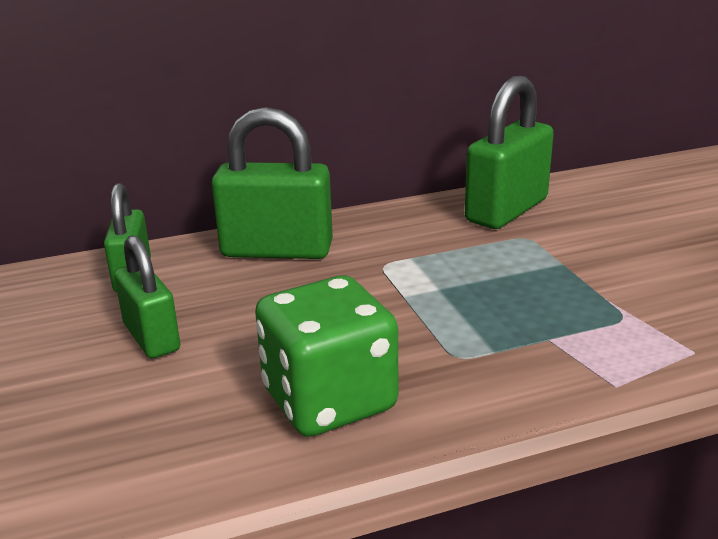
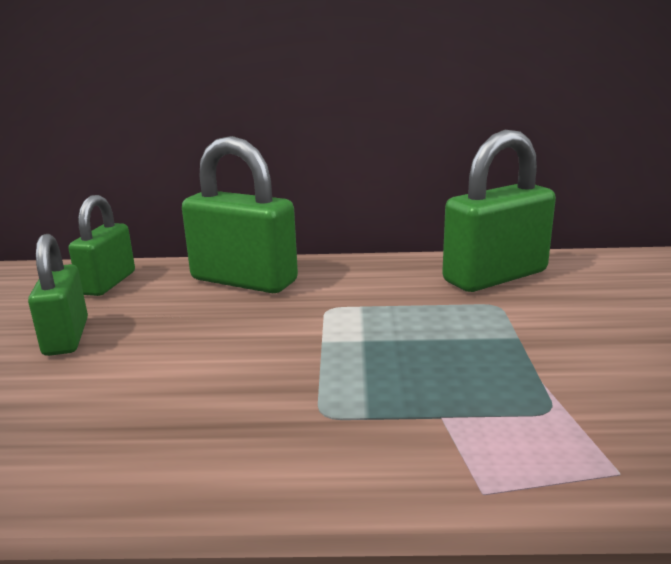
camera: 20 degrees right, 5 degrees down
green dice [255,276,398,437] -> none

